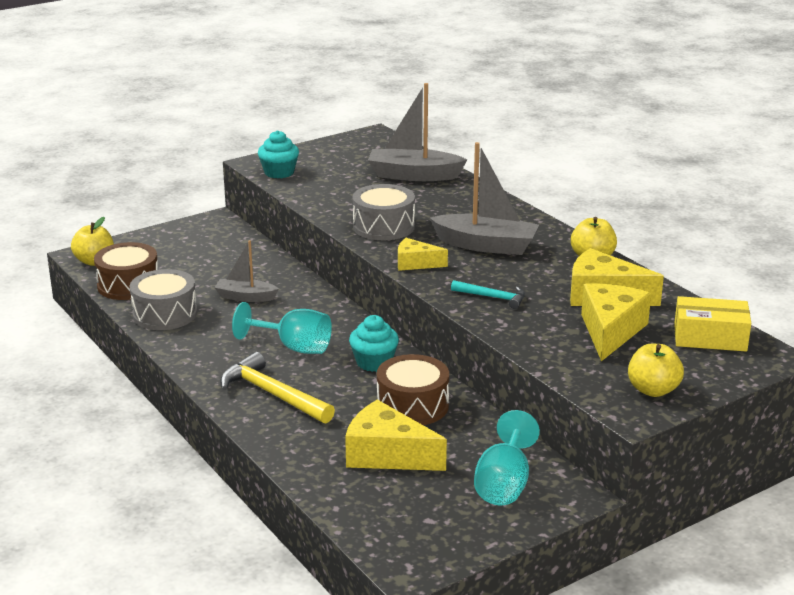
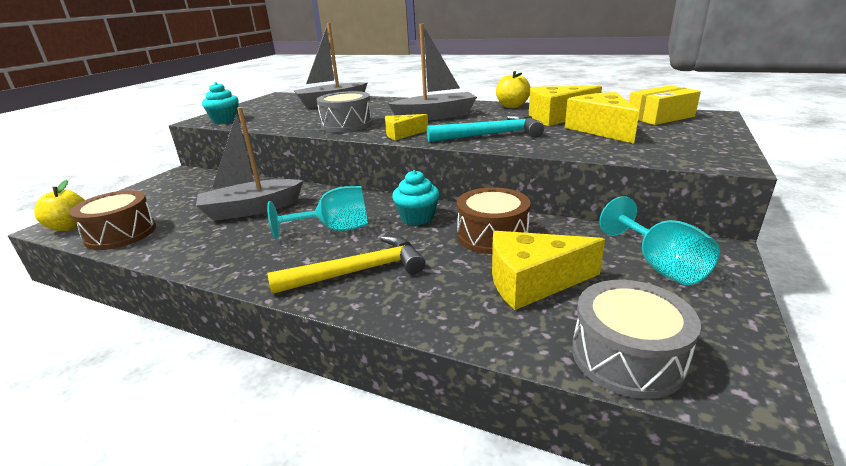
camera: 30 degrees left, 0 degrees up
grey drum [130,269,197,330] -> grey drum moved to [572,280,701,399]
grey boat [214,240,279,302] -> grey boat [196,107,304,221], size x1.68
yellow hammer [220,352,335,423] -> yellow hammer turned 150 degrees clockwise [267,236,425,294]
turquoise hammer [451,280,525,309] -> turquoise hammer [427,115,544,142], size x1.72
yellow apple [628,344,684,397] -> none

